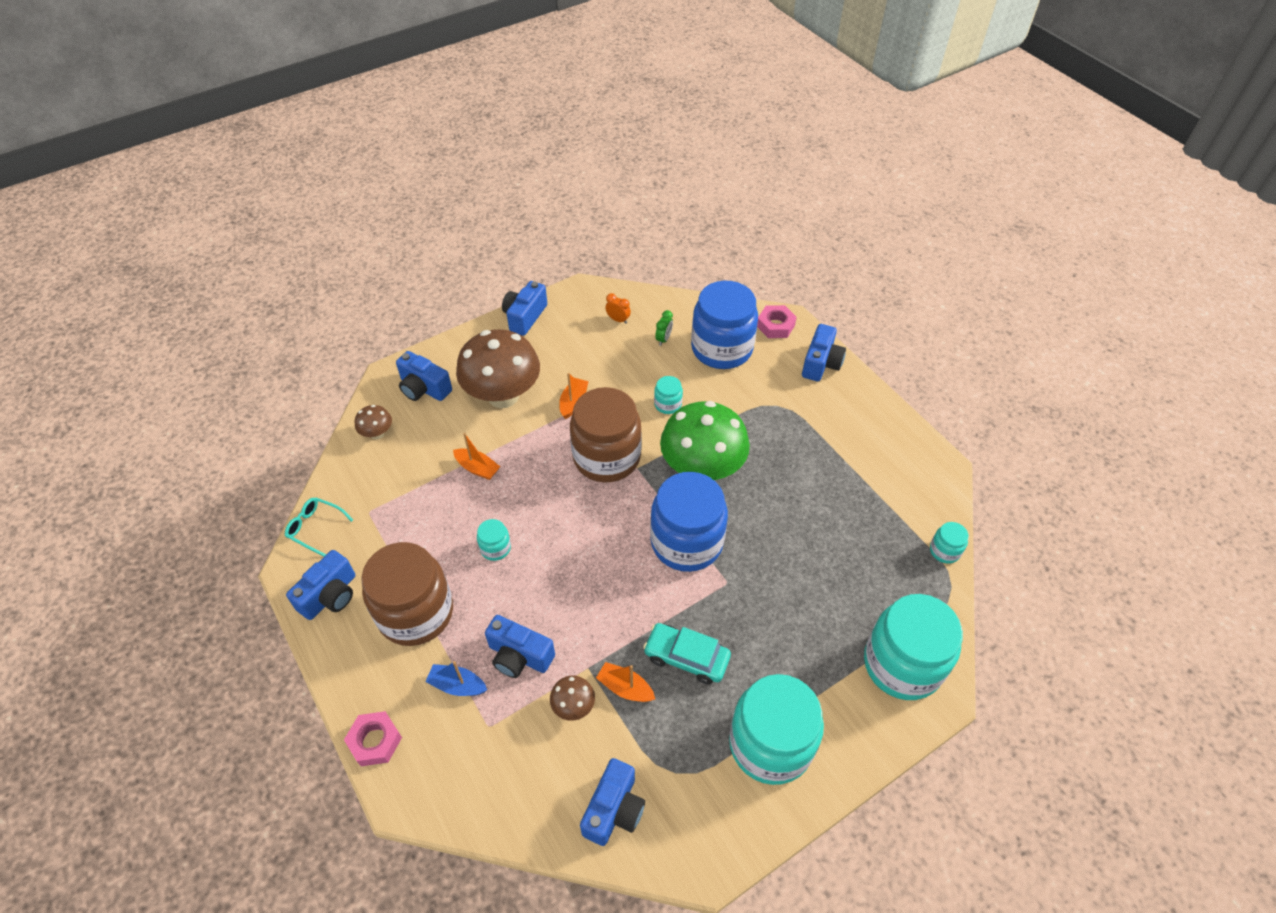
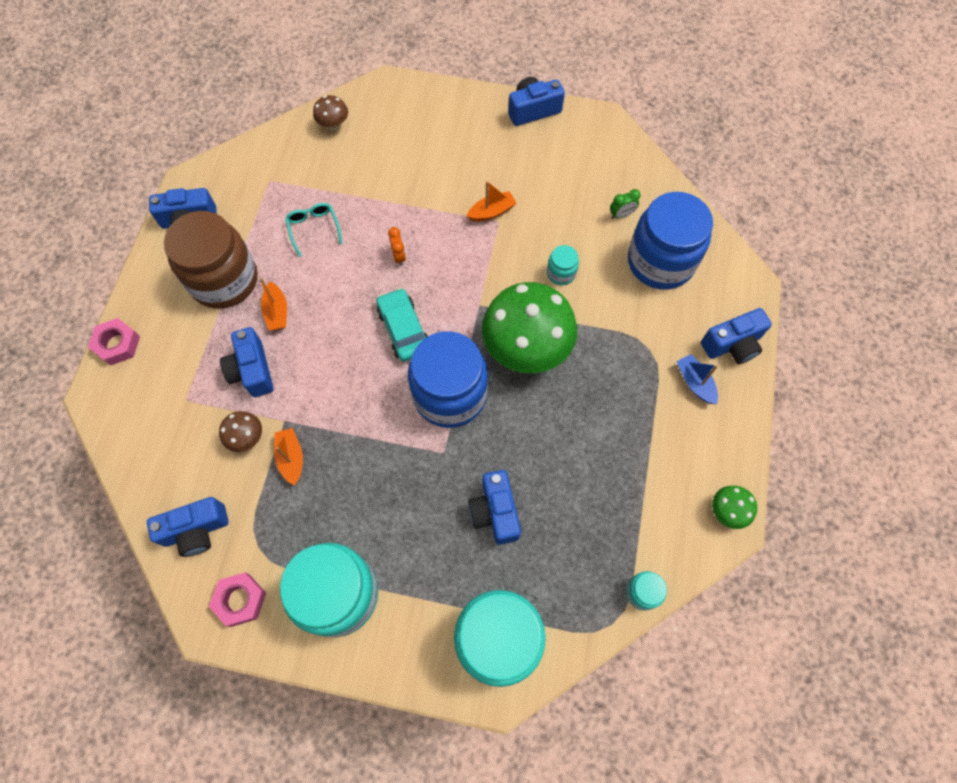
camera: 45 degrees right, 15 degrees up
turquoise glasses [285,497,353,556] -> turquoise glasses moved to [285,203,343,257]
blue camera [396,351,452,401] -> blue camera moved to [468,470,521,545]
blue boat [425,661,487,696] -> blue boat moved to [677,354,718,404]
orange boat [453,433,500,480] -> orange boat moved to [260,278,287,330]
brown mushroom [456,329,540,408] -> none
turquoise jar [477,519,511,561] -> none
brown jar [570,387,642,482] -> none
orange clock [606,293,631,324] -> orange clock moved to [388,227,406,266]
turquoise car [643,623,731,685] -> turquoise car moved to [376,288,428,362]
pink nut [757,305,797,338] -> pink nut moved to [209,572,266,627]
none -> green mushroom [712,486,757,529]

